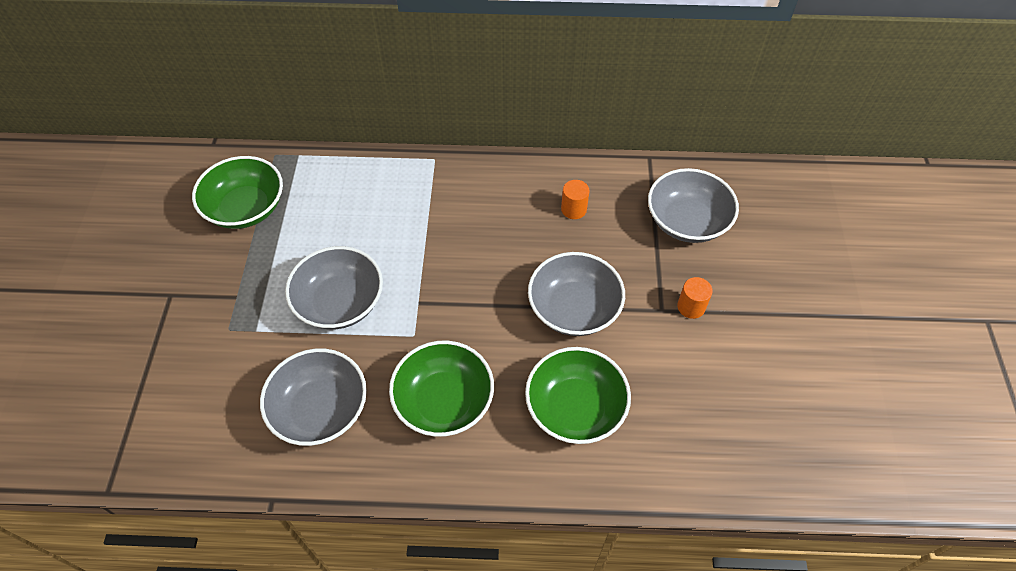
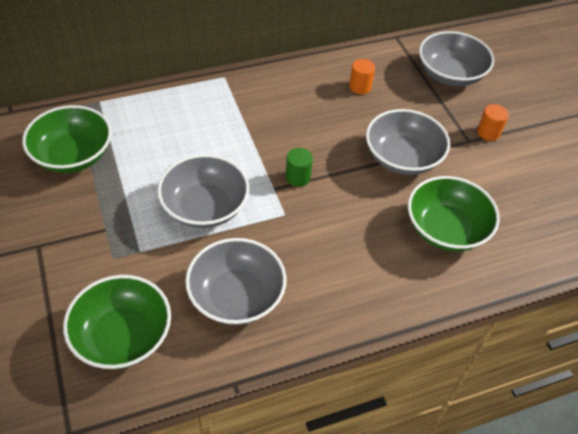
camera: 25 degrees left, 5 degrees down
green bowl [389,341,494,437] -> green bowl moved to [63,275,171,369]
none -> green cylinder [286,148,313,187]

